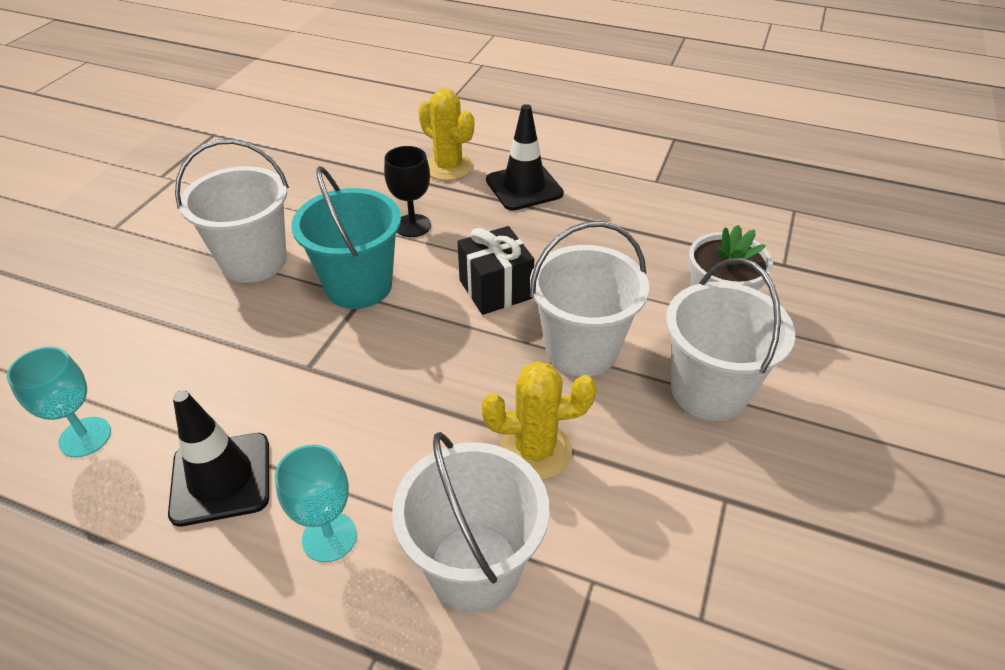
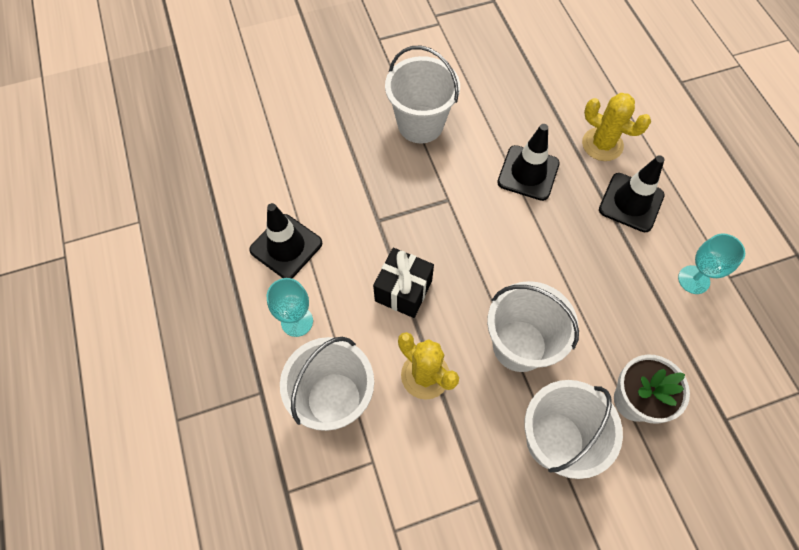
camera: 50 degrees right, 20 degrees up
turquoise goblet [7,347,111,457] -> turquoise goblet moved to [678,234,745,294]
turquoise bucket [291,166,401,309] -> none
black goblet [384,146,431,237] -> black traffic cone [497,124,560,201]
yellow cactus [418,88,474,181] -> yellow cactus turned 60 degrees counterclockwise [582,93,651,161]
black gift [457,226,534,315] -> black gift moved to [373,248,434,318]

